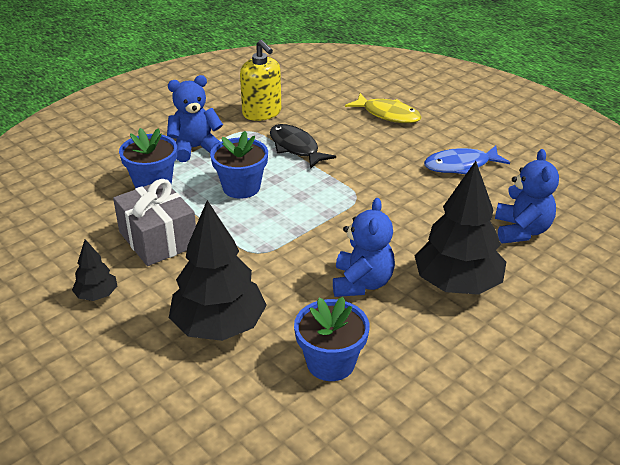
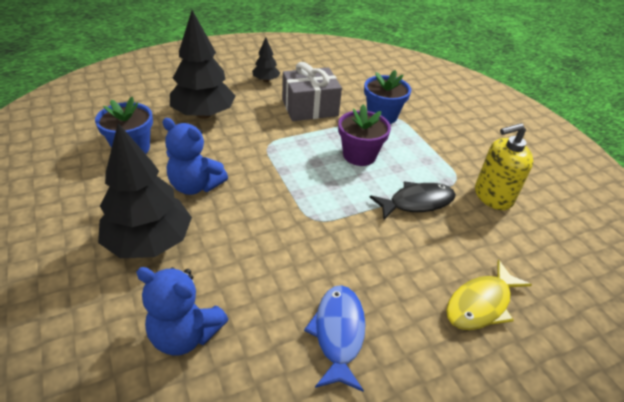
camera: 105 degrees right, 5 degrees up
blue teddy bear [167,75,223,162] -> none
blue flower pot [210,131,268,199] -> purple flower pot [338,104,391,166]

